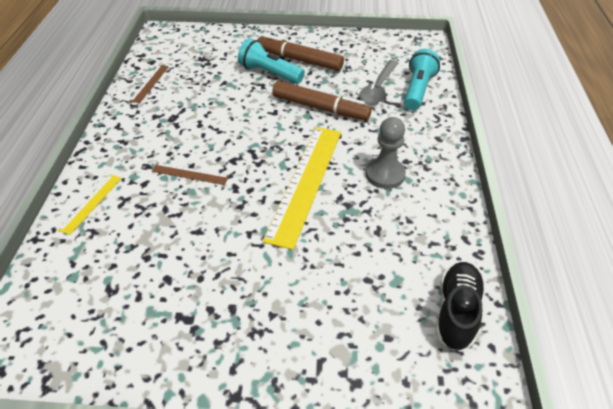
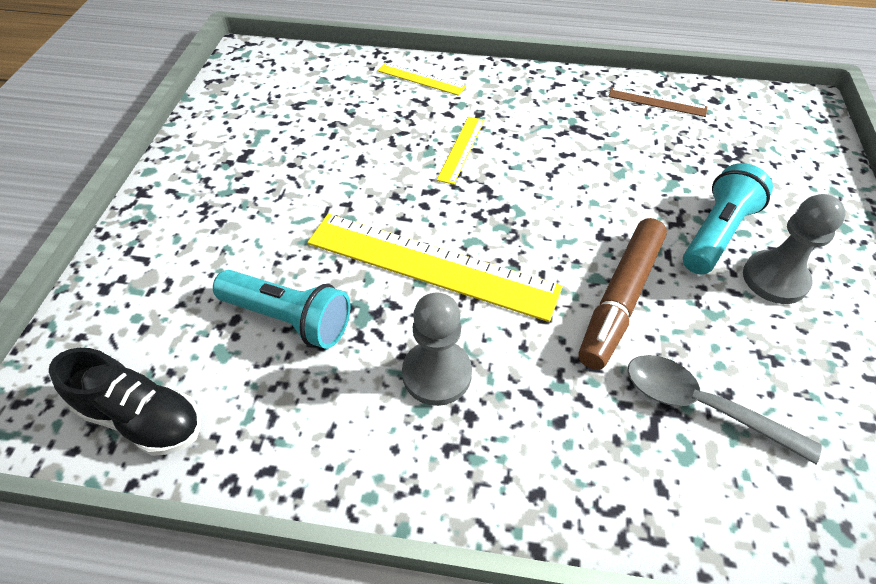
camera: 95 degrees right, 5 degrees up
brown ruler [152,162,229,185] -> yellow ruler [437,117,484,185]
brown marker [258,34,344,71] -> grey pawn [743,194,846,304]
turquoise flashlight [404,49,440,110] -> turquoise flashlight moved to [213,270,351,349]

